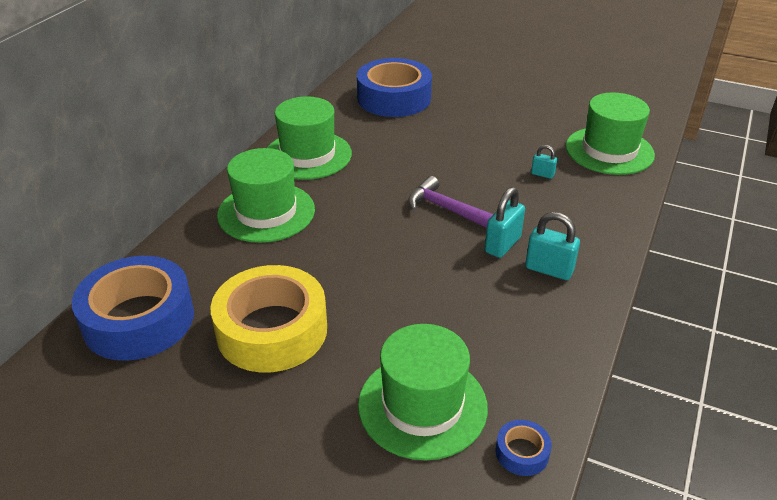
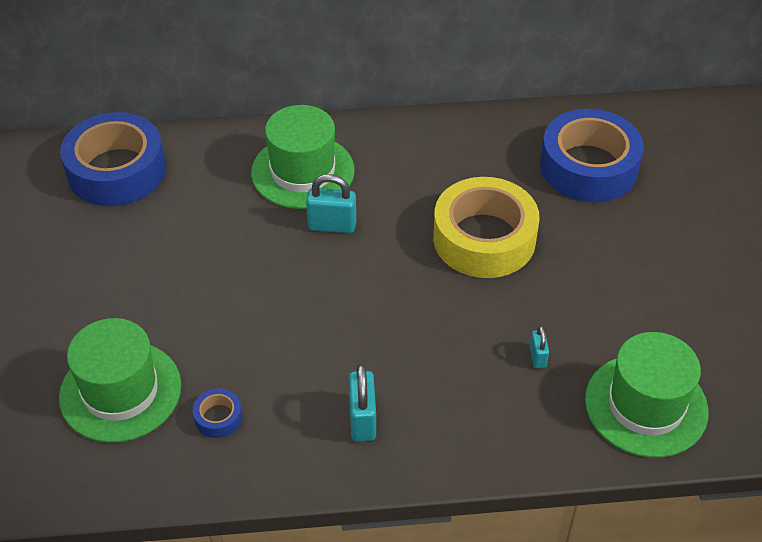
camera: 60 degrees right, 10 degrees up
yellow tape [210,265,327,372] -> yellow tape moved to [433,177,539,278]
green hat [267,96,352,180] -> none
purple hammer [408,176,494,228] -> none
turquoise padlock [484,187,525,258] -> turquoise padlock moved to [306,174,356,233]
blue tape [496,420,552,476] -> blue tape moved to [193,388,242,438]

